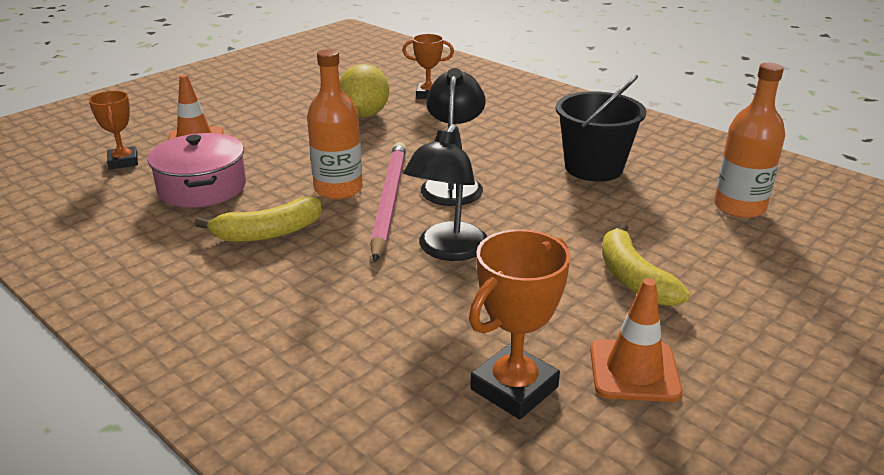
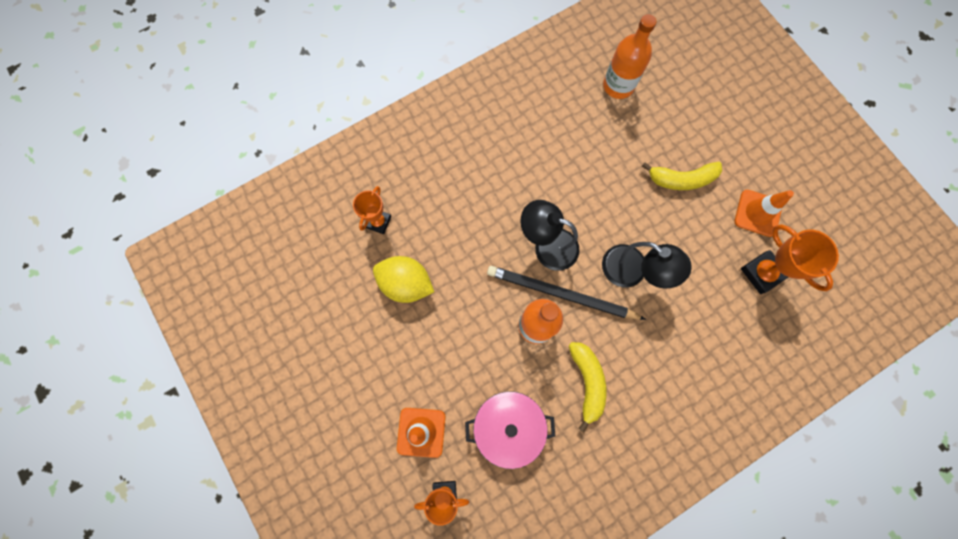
camera: 75 degrees left, 45 degrees up
pink pencil [370,142,406,262] -> black pencil [487,266,646,320]
black bucket [556,75,646,182] -> none

